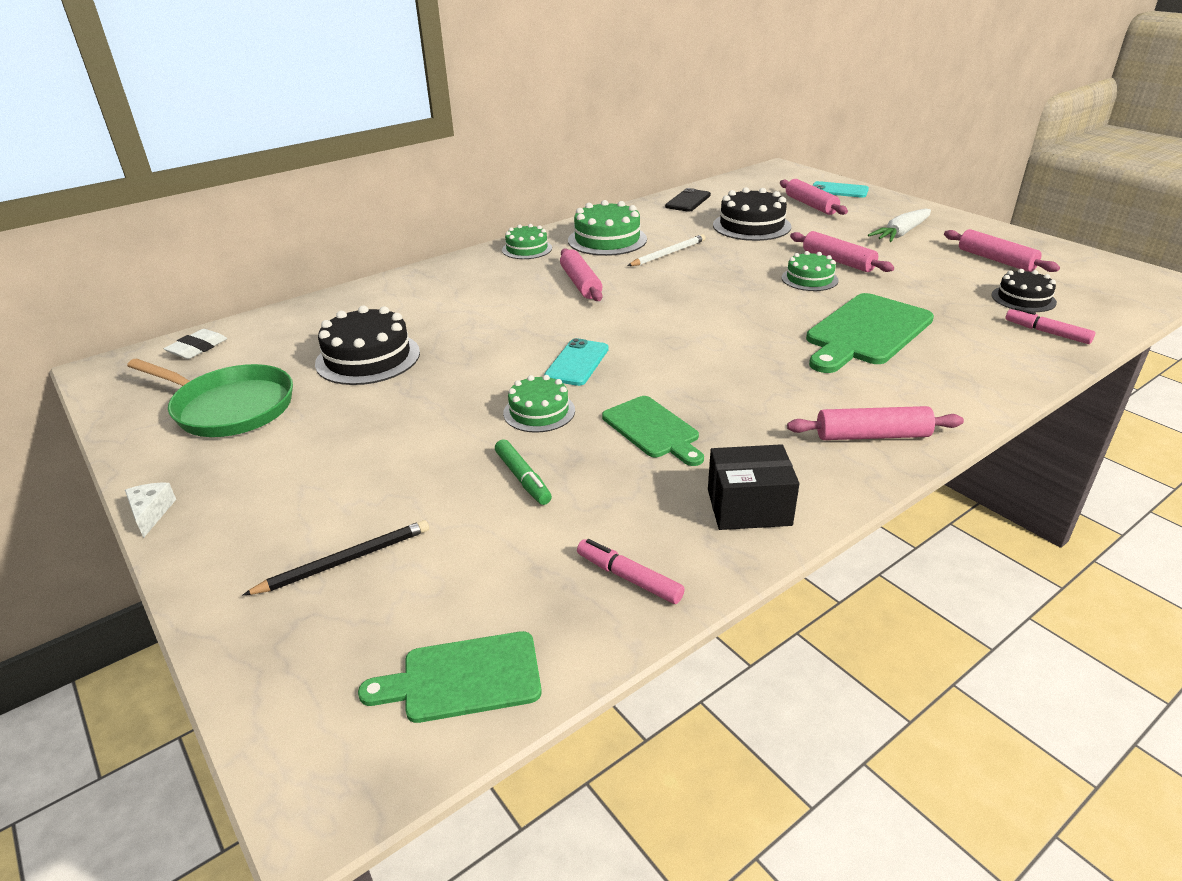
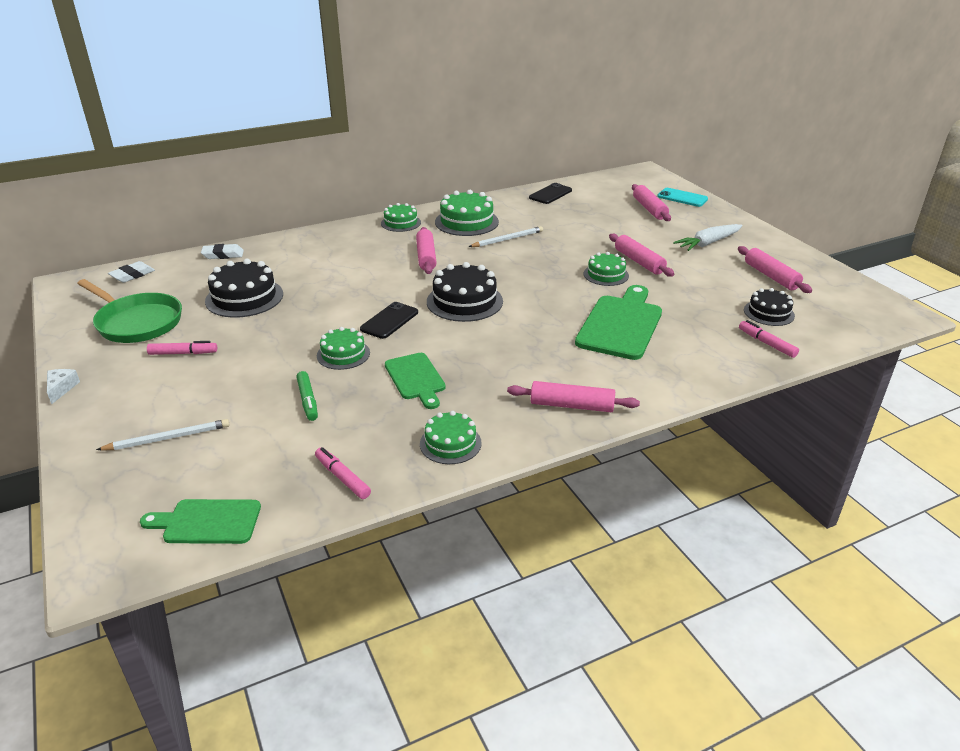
camera: 10 degrees right, 0 degrees up
black pencil [243,520,429,595] -> white pencil [96,419,229,450]
turquoise phone [544,338,609,386] -> black phone [360,302,418,339]
black box [708,444,800,530] -> green cake [420,411,482,464]
black cake [713,187,791,241] -> black cake moved to [427,262,503,322]
green cutting board [806,293,934,373] -> green cutting board turned 150 degrees clockwise [575,285,662,360]
none -> pink marker [147,341,217,355]
none -> white eraser [201,244,244,259]

